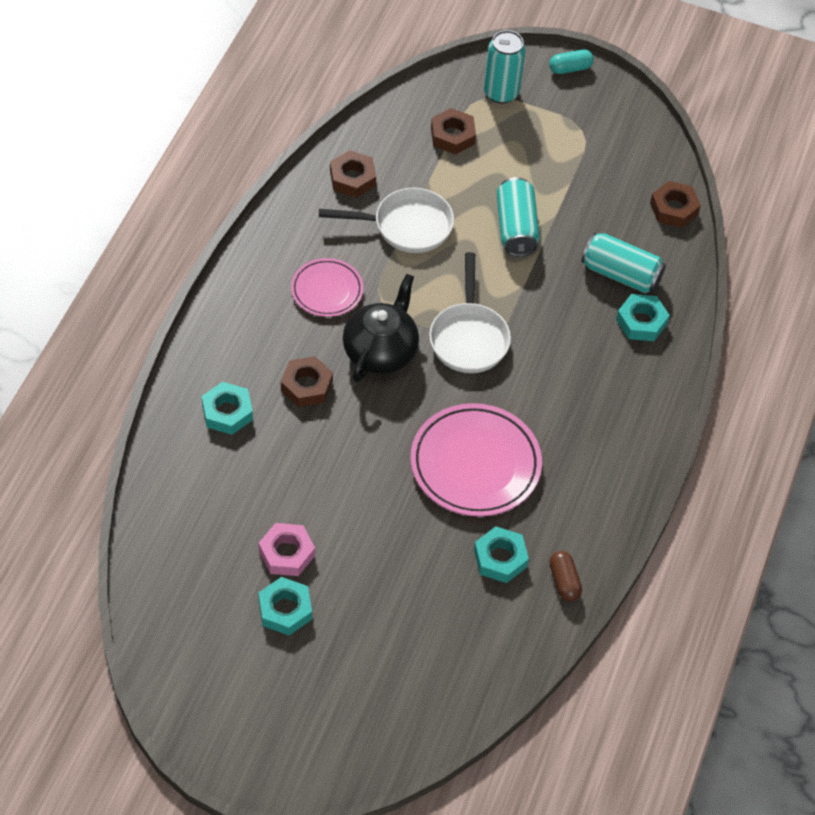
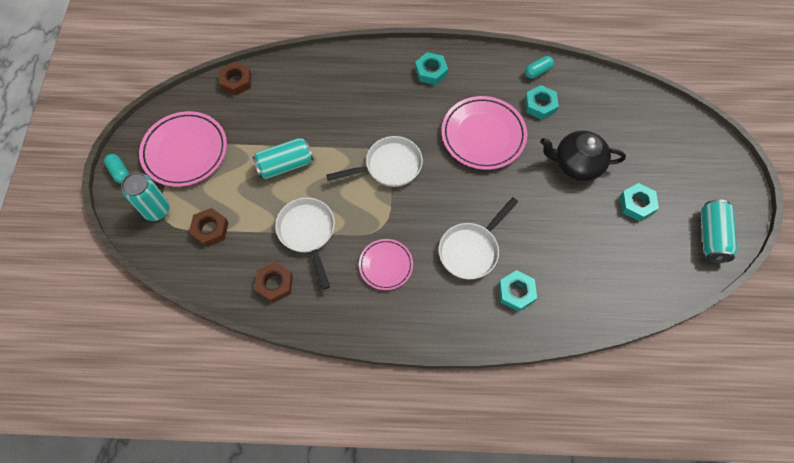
camera: 105 degrees left, 10 degrees up
pink nut [259,523,315,576] -> none
brown nut [281,356,333,407] -> white pan [439,197,518,280]
black teapot [343,274,419,382] -> black teapot moved to [540,131,626,181]
brown capsule [549,551,582,601] -> turquoise capsule [525,56,554,79]
turquoise can [581,233,666,293] -> turquoise can moved to [701,199,737,263]
turquoise nut [616,294,670,341] -> turquoise nut moved to [415,52,448,85]
none -> pink plate [139,111,227,187]

